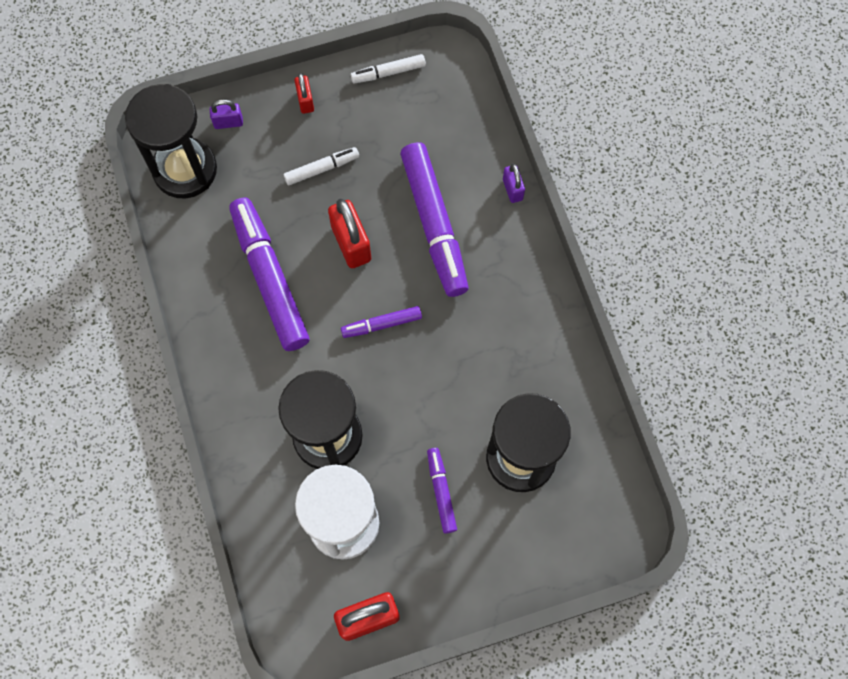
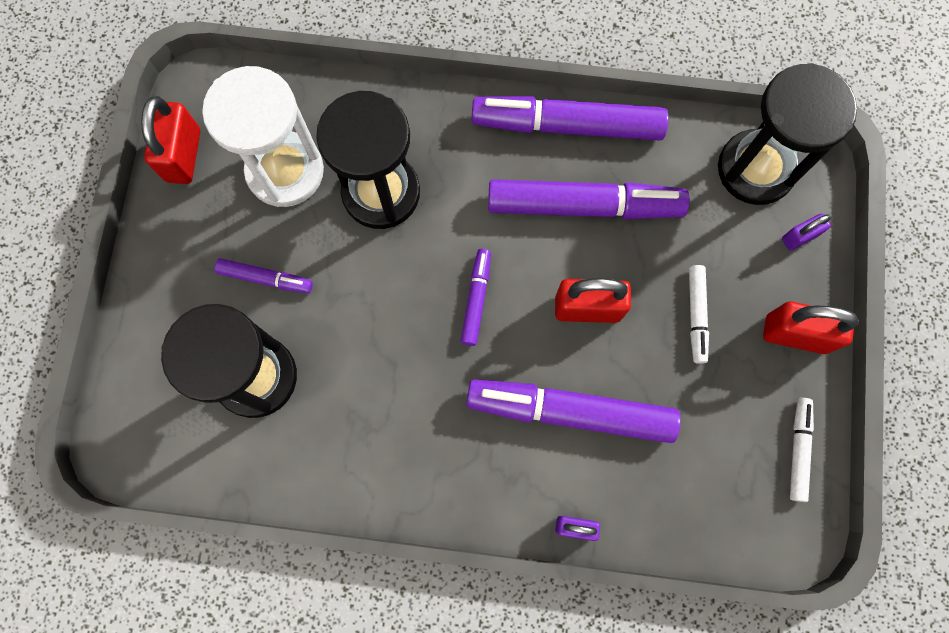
camera: 115 degrees right, 5 degrees up
purple padlock [210,99,243,129] -> purple padlock turned 45 degrees clockwise [782,213,831,250]
red padlock [294,73,314,114] -> red padlock [763,301,859,354], size x1.78
none -> purple marker [472,96,669,141]

